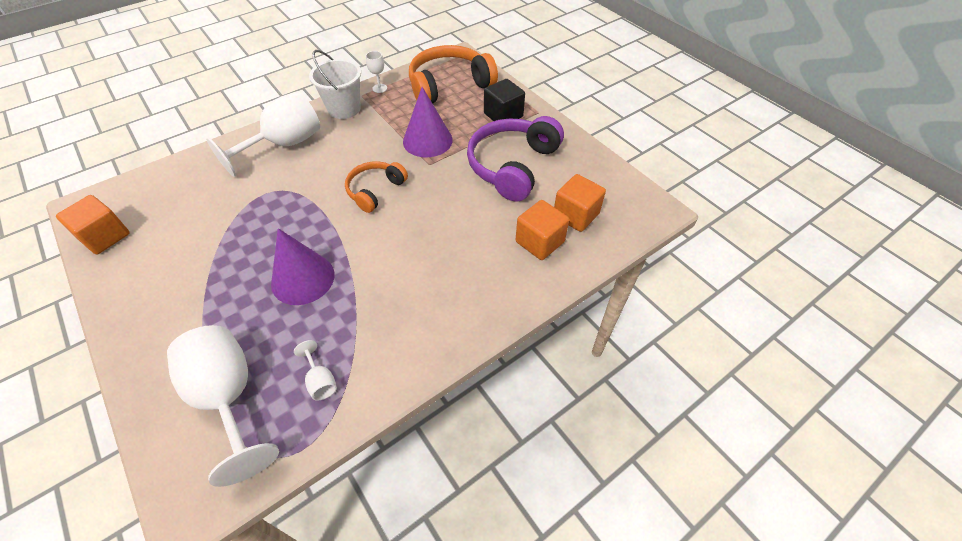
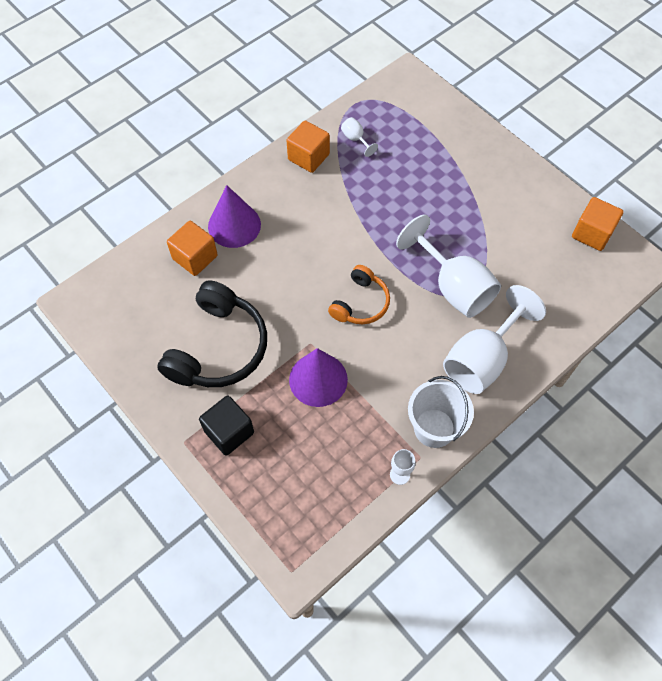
camera: 175 degrees right, 10 degrees up
white goblet [167,325,279,487] -> white goblet moved to [396,214,501,318]
purple cone [271,228,335,305] -> purple cone moved to [208,185,261,248]
orange headphones [409,45,498,104] -> none
purple headphones [467,116,564,201] -> black headphones [157,280,267,387]
orange cube [554,174,606,232] -> orange cube moved to [286,121,330,173]

